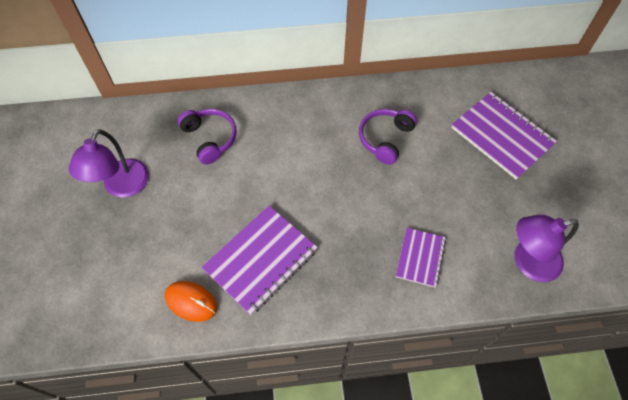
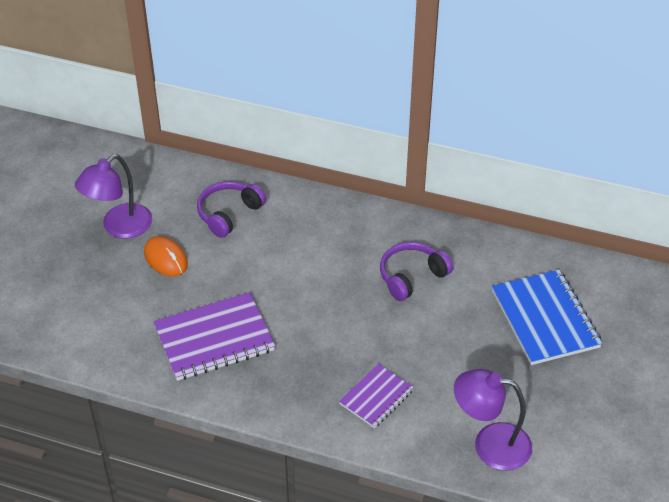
camera: 25 degrees right, 15 degrees down
orange mouse [165,281,217,322] -> orange mouse moved to [144,236,188,277]
purple headphones [177,109,237,164] -> purple headphones turned 135 degrees counterclockwise [197,181,266,238]
purple notebook [451,92,557,180] -> blue notebook [492,270,602,365]

